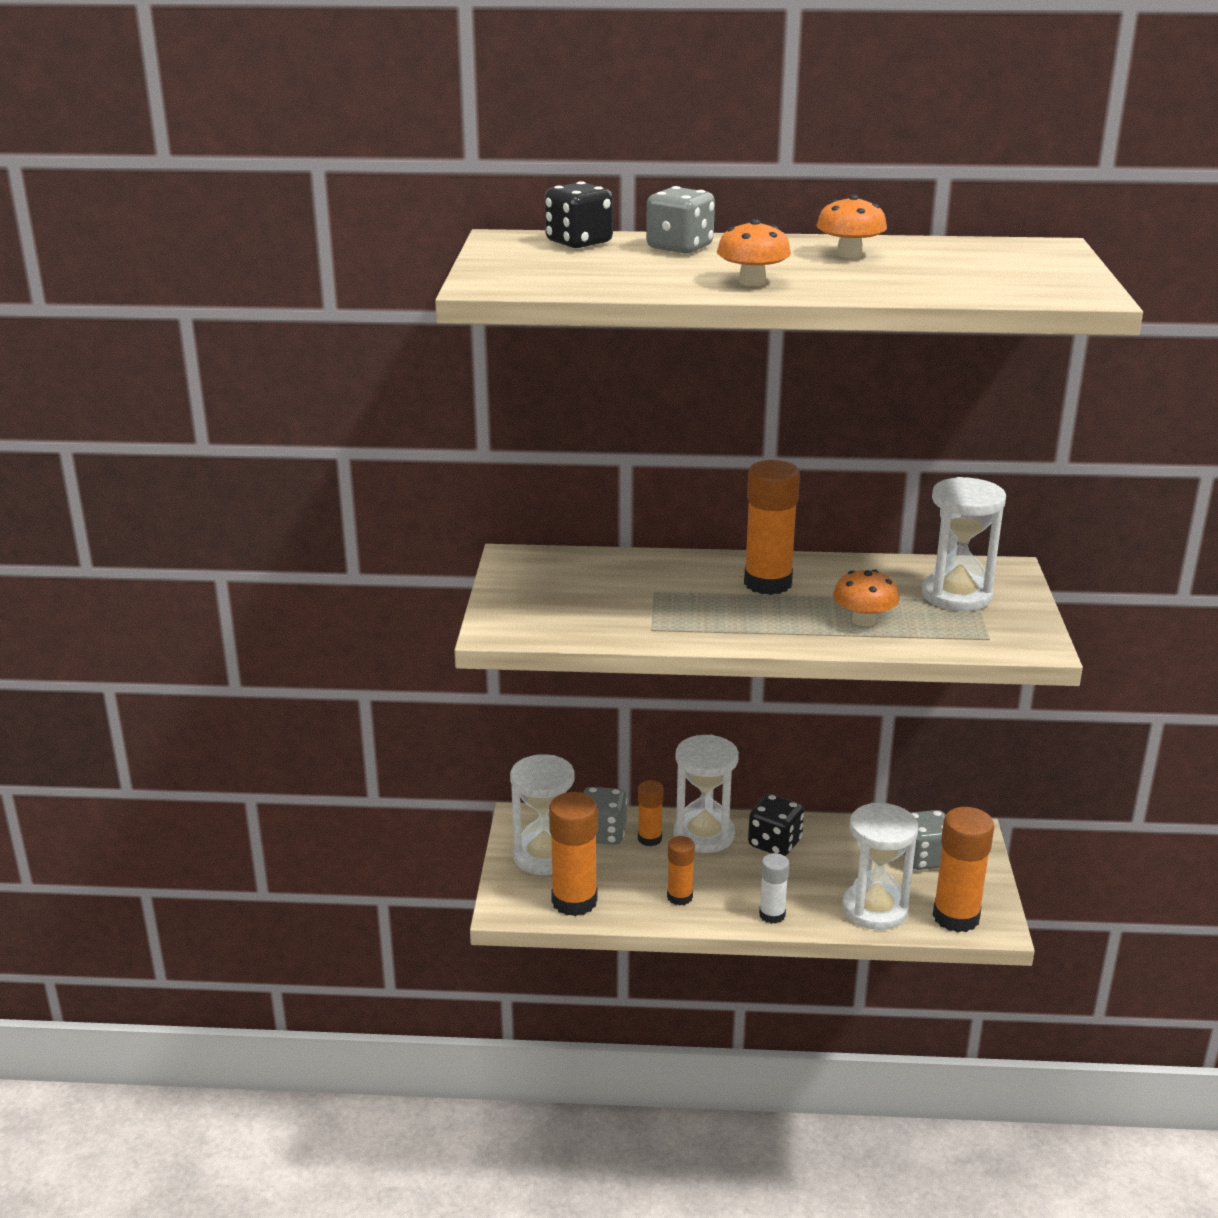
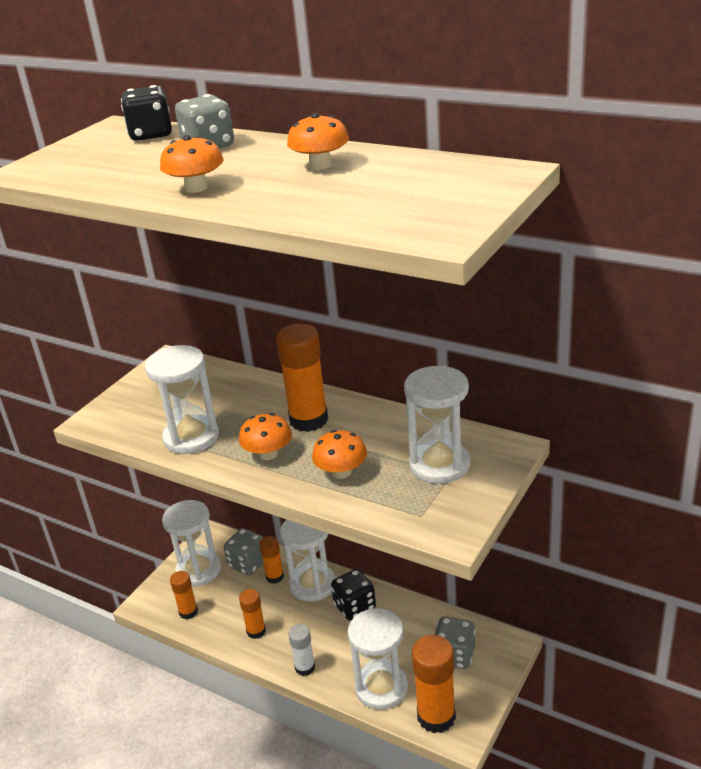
camera: 30 degrees right, 5 degrees up
orange glue stick [549,792,598,916] -> orange glue stick [170,571,198,619], size x0.57
none -> white hourglass [145,345,219,454]
none -> orange mushroom [239,413,292,460]

